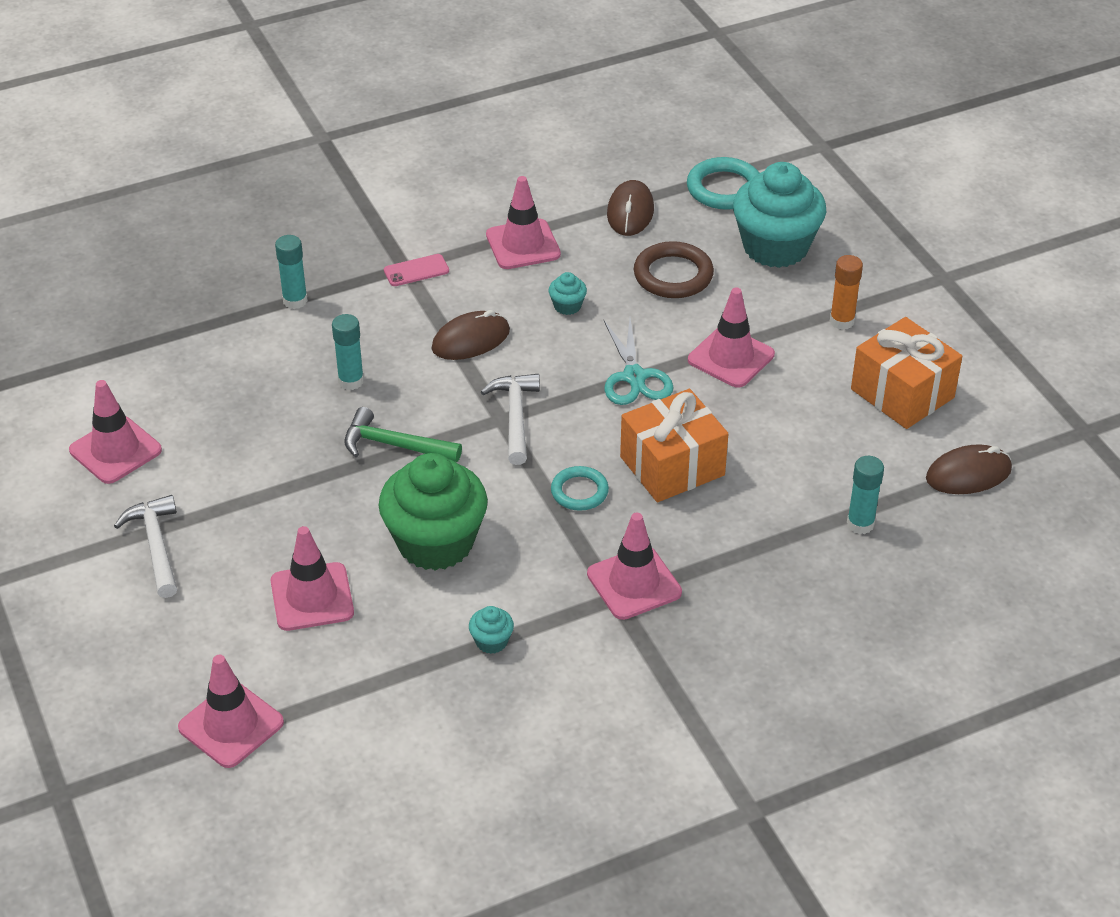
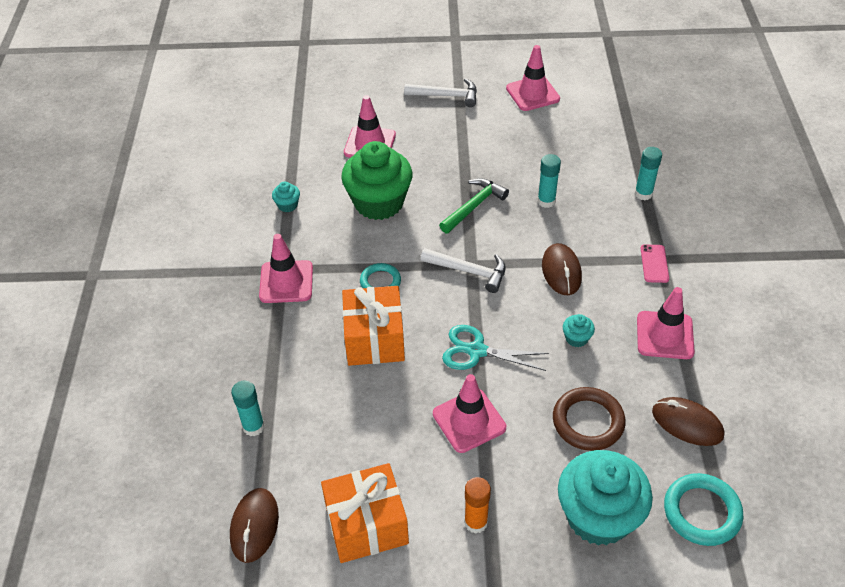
camera: 115 degrees right, 5 degrees up
pink traffic cone [178,655,284,768] -> none

